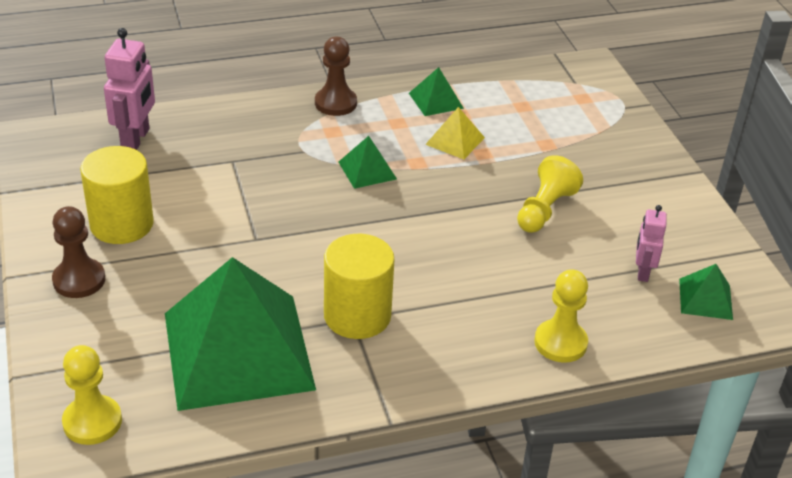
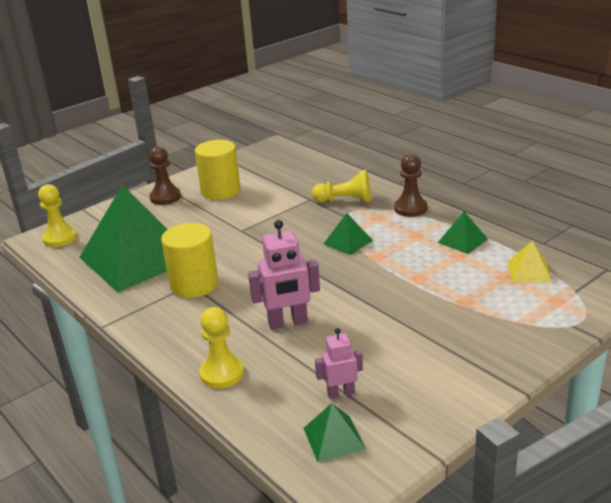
camera: 70 degrees right, 10 degrees down
pink robot [104,28,155,150] -> pink robot moved to [248,220,320,330]
yellow pyramid [425,107,485,159] -> yellow pyramid moved to [508,240,552,283]
yellow pawn [517,155,583,233] -> yellow pawn moved to [312,170,371,203]

